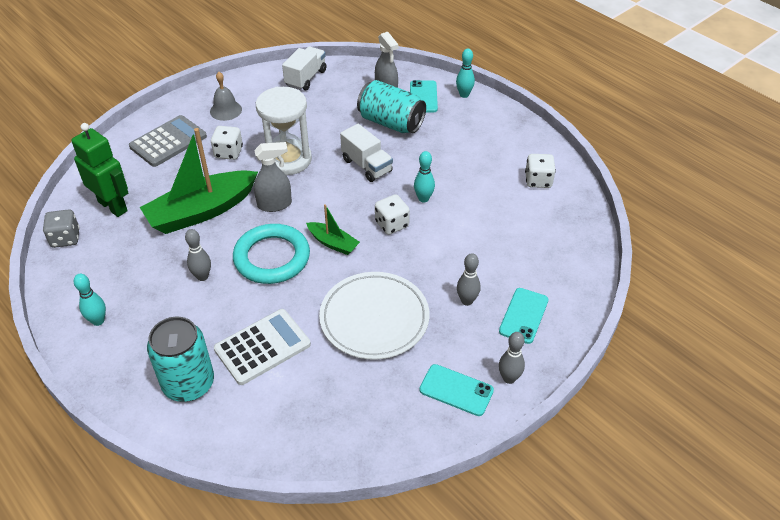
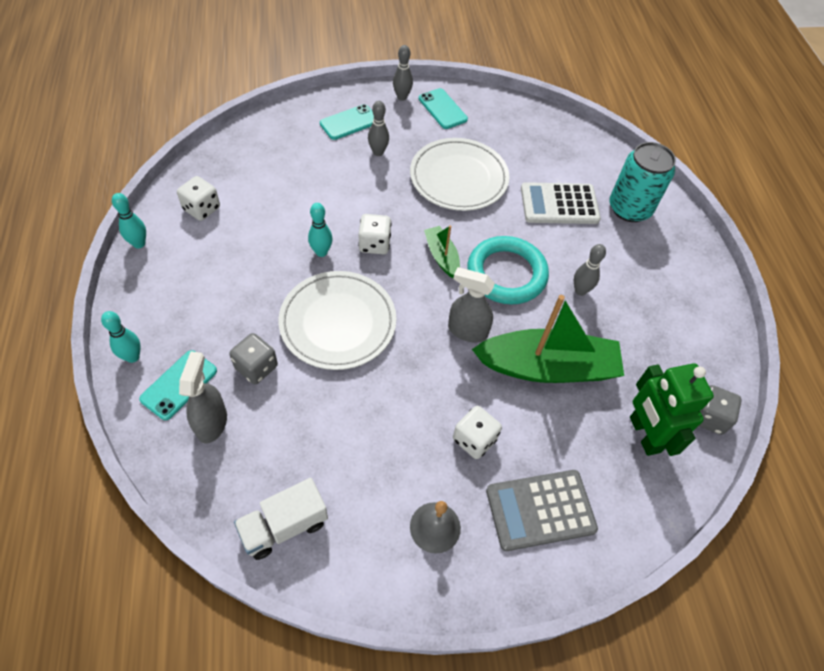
camera: 150 degrees left, 10 degrees up
turquoise bowling pin [74,274,106,326] -> turquoise bowling pin moved to [112,193,146,248]
white hourglass [256,87,312,175] -> none
white truck [340,124,393,182] -> white plate [279,271,396,370]
turquoise can [357,80,426,133] -> grey dice [229,333,278,384]

